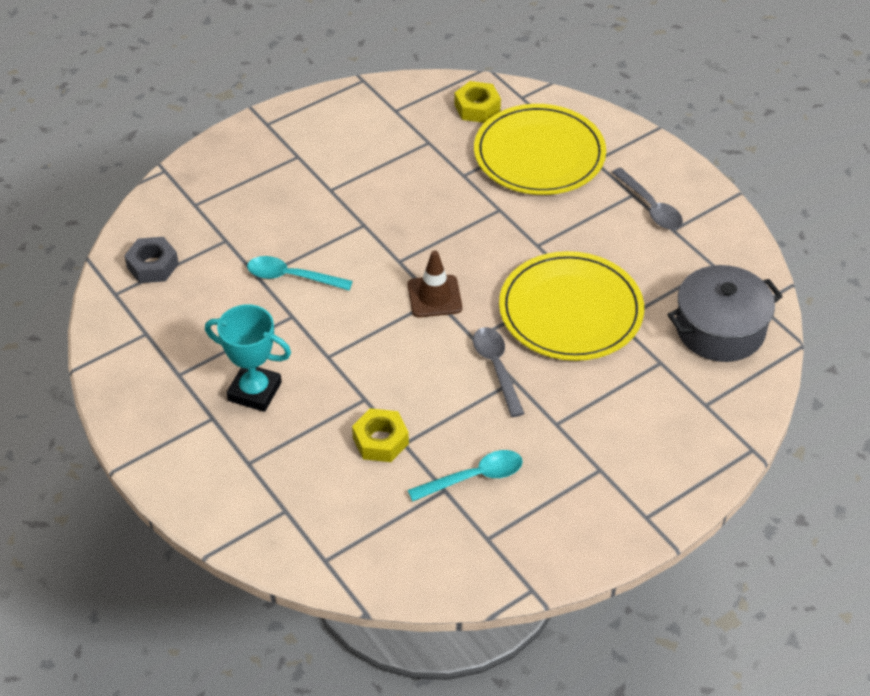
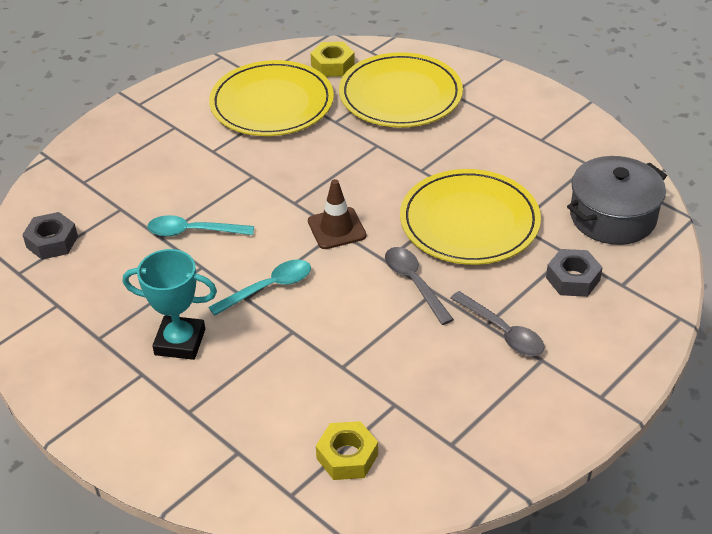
camera: 10 degrees left, 5 degrees down
yellow nut [352,408,409,462] -> yellow nut moved to [316,421,378,480]
turquoise spoon [408,450,523,502] -> turquoise spoon moved to [209,260,311,316]
grey spoon [612,168,683,229] -> grey spoon moved to [450,291,545,356]
none -> yellow plate [209,60,334,136]
none -> grey nut [546,249,603,297]

